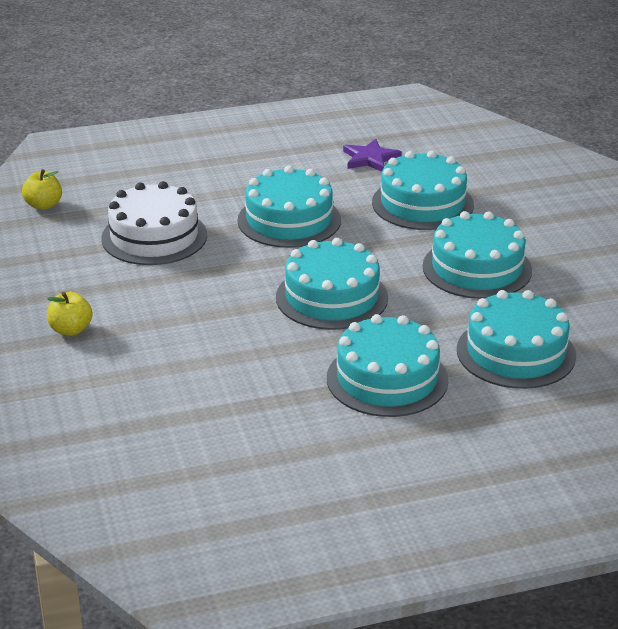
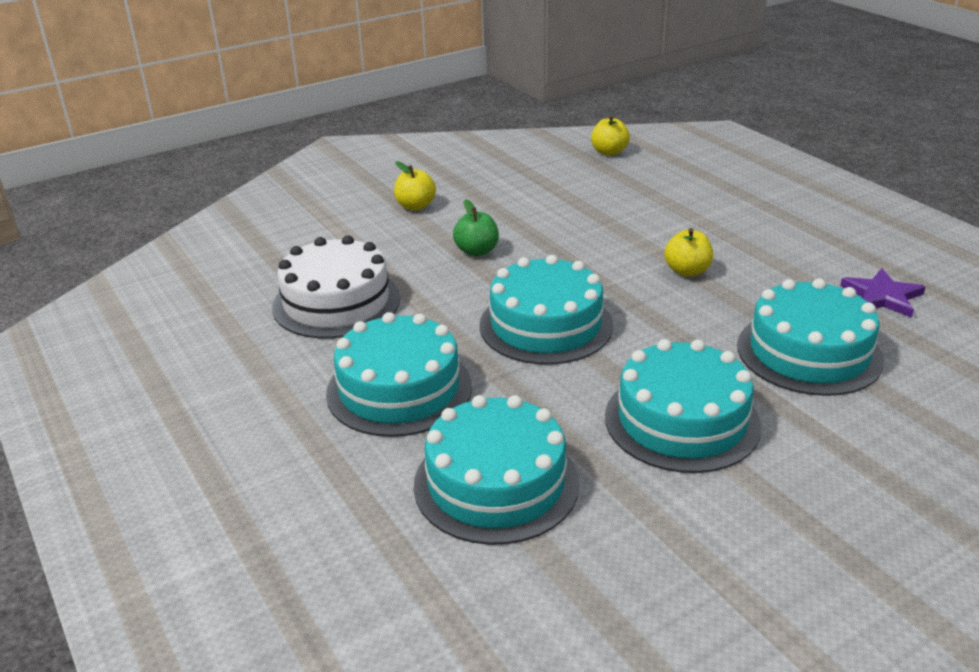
camera: 75 degrees right, 0 degrees up
white cake [101,181,207,265] -> white cake moved to [272,235,400,338]
turquoise cake [237,166,341,248] -> yellow apple [664,228,713,277]
none -> green apple [453,199,499,256]

